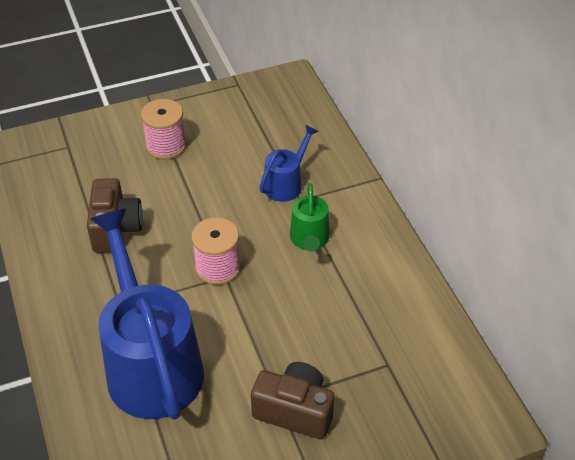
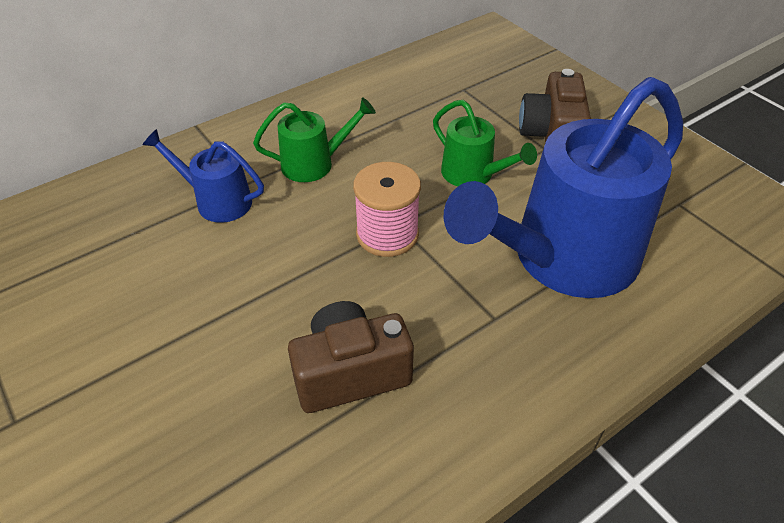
camera: 105 degrees left, 0 degrees up
pink spool [141,99,187,160] -> none
none -> green watering can [433,100,537,186]

